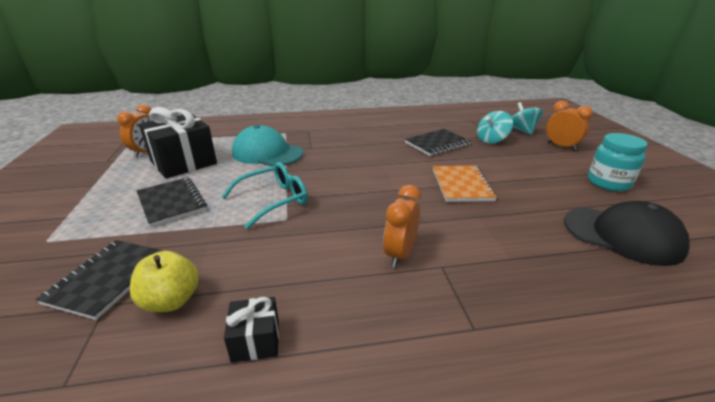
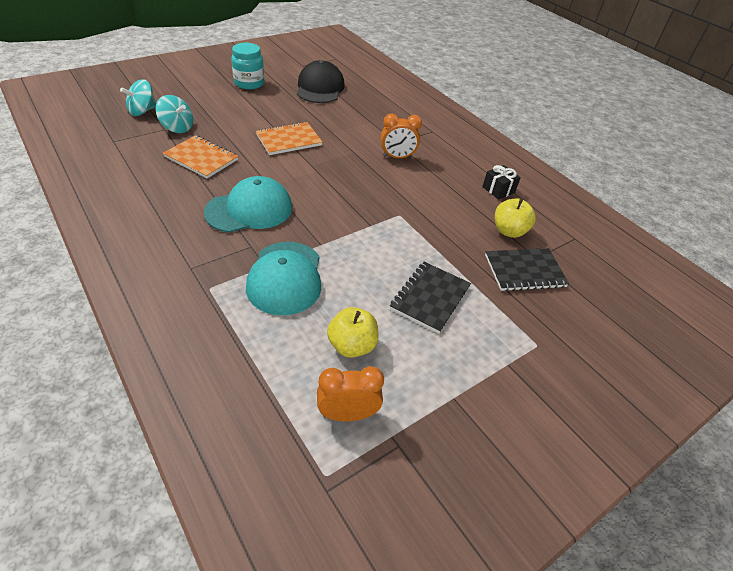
camera: 120 degrees left, 15 degrees up
black gift [139,107,217,179] -> yellow apple [327,307,378,358]
turquoise glasses [221,162,308,229] -> none
black notebook [405,129,471,156] -> orange notebook [163,135,238,178]
orange clock [546,101,593,151] -> none
none -> turquoise cap [204,176,292,233]

